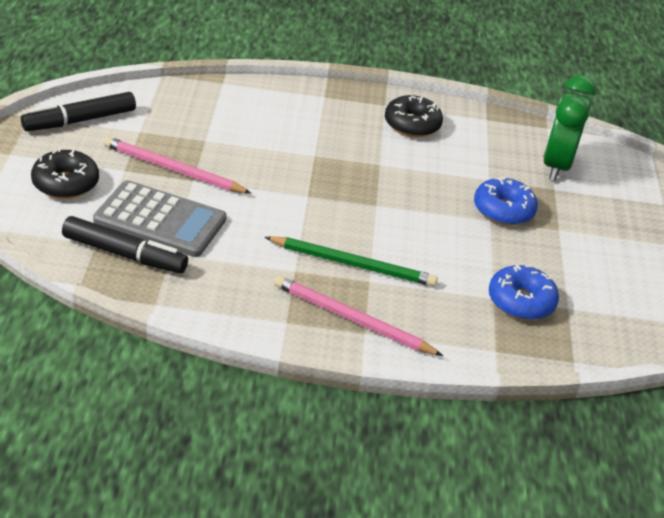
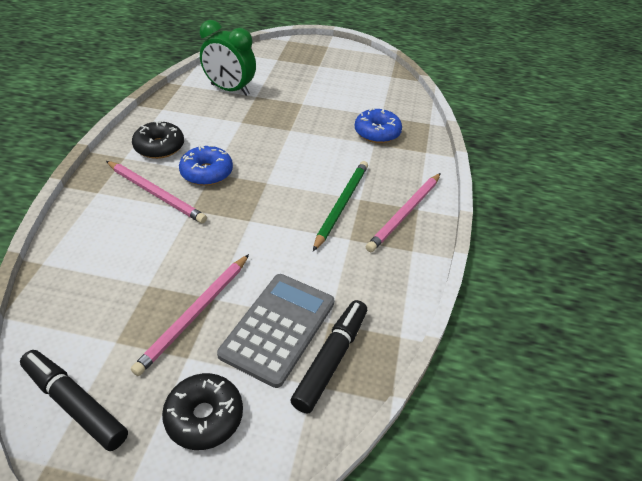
camera: 80 degrees left, 5 degrees up
black marker [21,92,136,131] -> black marker turned 150 degrees clockwise [20,350,128,451]
blue donut [474,176,538,226] -> blue donut moved to [179,145,233,186]
none -> pink pencil [106,161,207,224]

